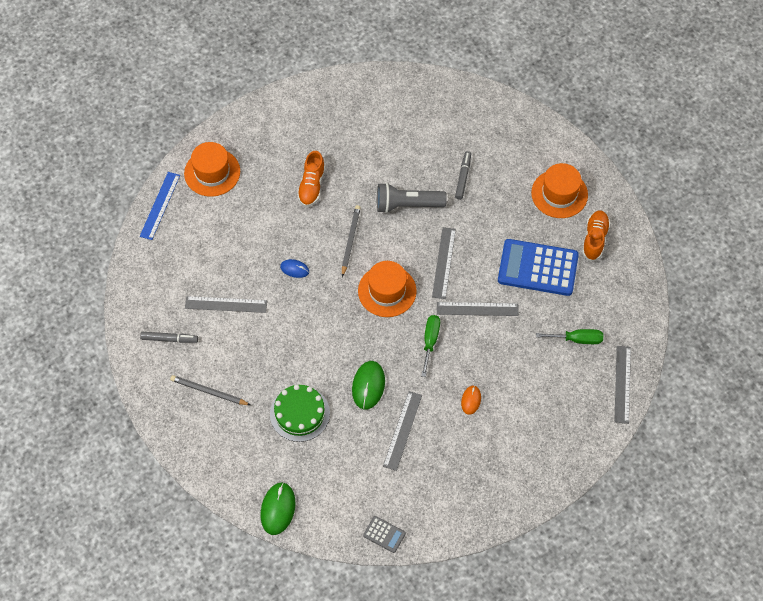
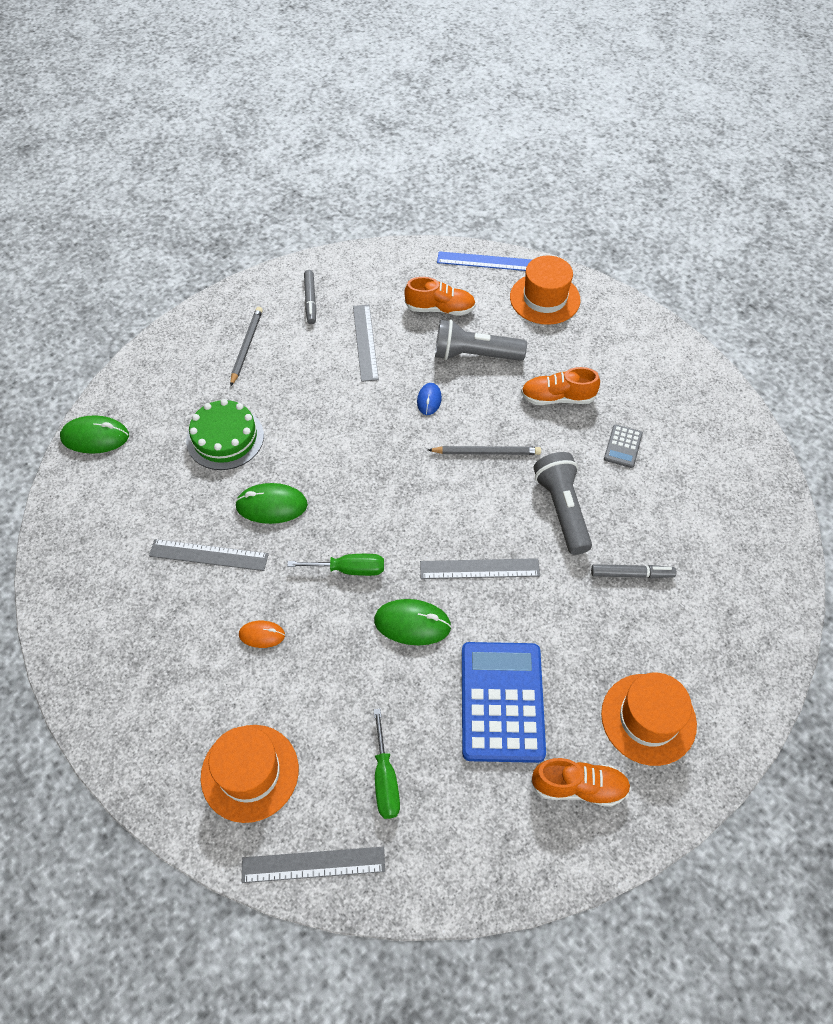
camera: 80 degrees right, 5 degrees down
orange hat [358,261,417,317] -> orange hat moved to [201,725,299,823]
grey calculator [363,516,406,553] -> grey calculator moved to [604,424,643,468]
grey ruler [437,302,519,316] -> green mouse [374,599,451,645]
none -> orange shoe [404,277,476,316]
none -> grey flashlight [435,320,527,361]

